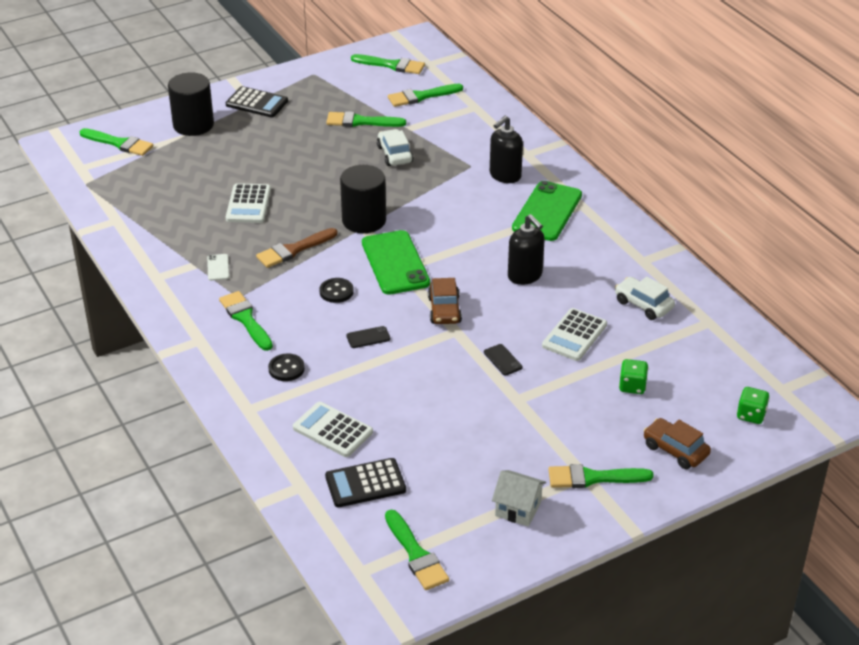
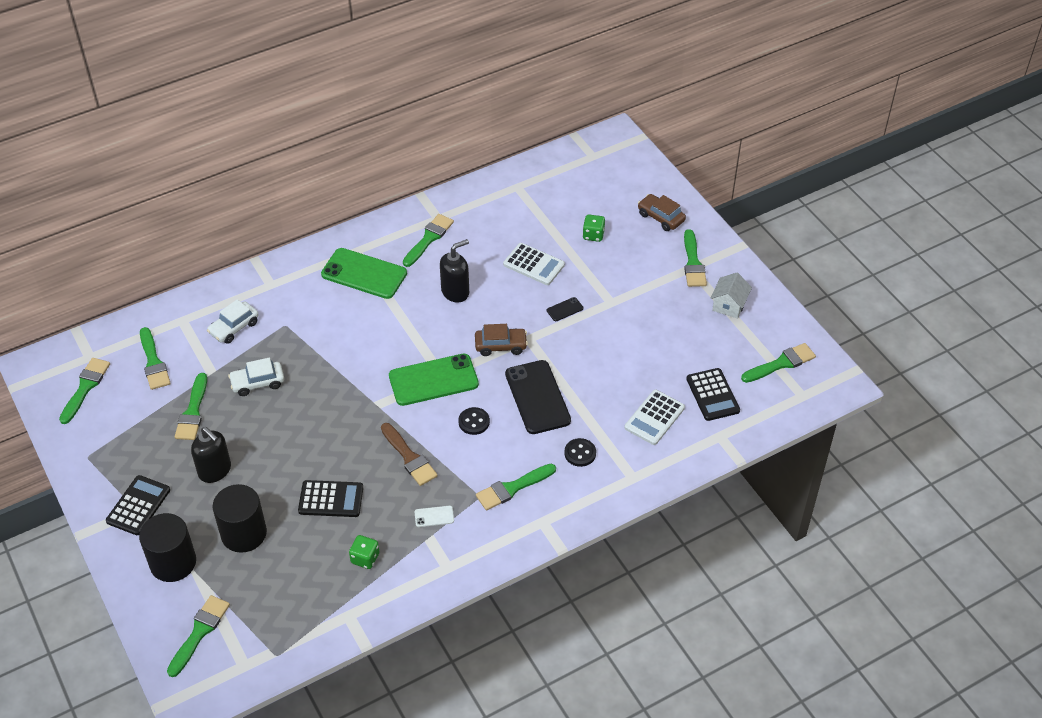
camera: 90 degrees left, 10 degrees up
white calculator [226,183,271,223] -> black calculator [298,480,363,517]
black cylinder [340,165,386,233] -> black cylinder moved to [213,484,267,553]
black phone [346,326,391,348] -> black phone [505,360,571,434], size x2.35
black soap dispenser [490,116,523,183] -> black soap dispenser moved to [191,427,231,483]
white car [615,277,675,320] -> white car moved to [207,299,259,344]
brown car [643,418,711,469] -> brown car turned 90 degrees clockwise [638,194,686,231]
green dice [737,387,770,424] -> green dice moved to [349,535,379,569]
none -> green brush [403,214,454,267]

